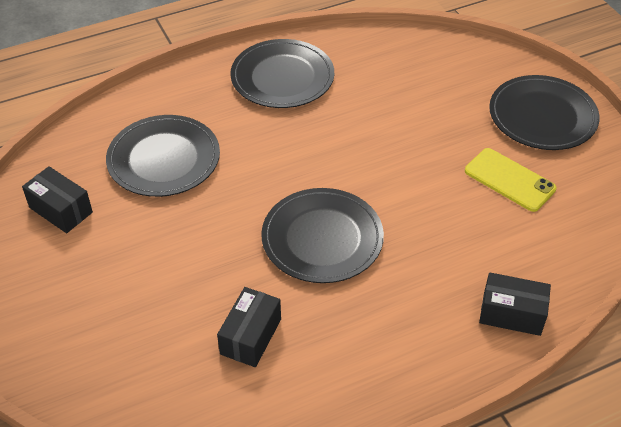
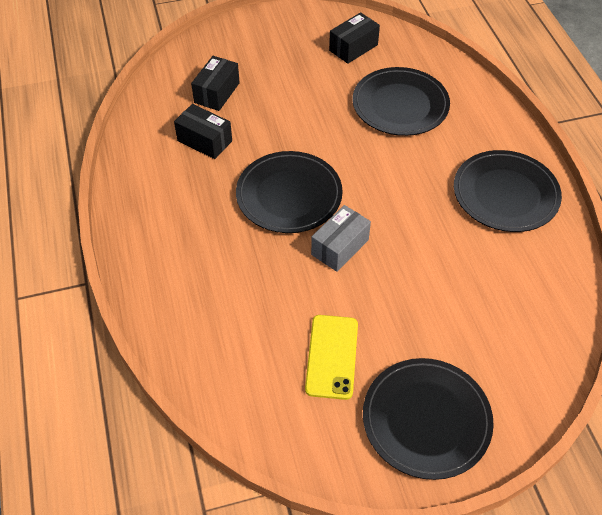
camera: 100 degrees right, 5 degrees up
yellow phone [465,148,557,212] -> yellow phone turned 45 degrees counterclockwise [305,315,358,400]
black box [479,272,551,336] -> black box moved to [191,56,240,111]
none -> grey box [311,205,371,272]

